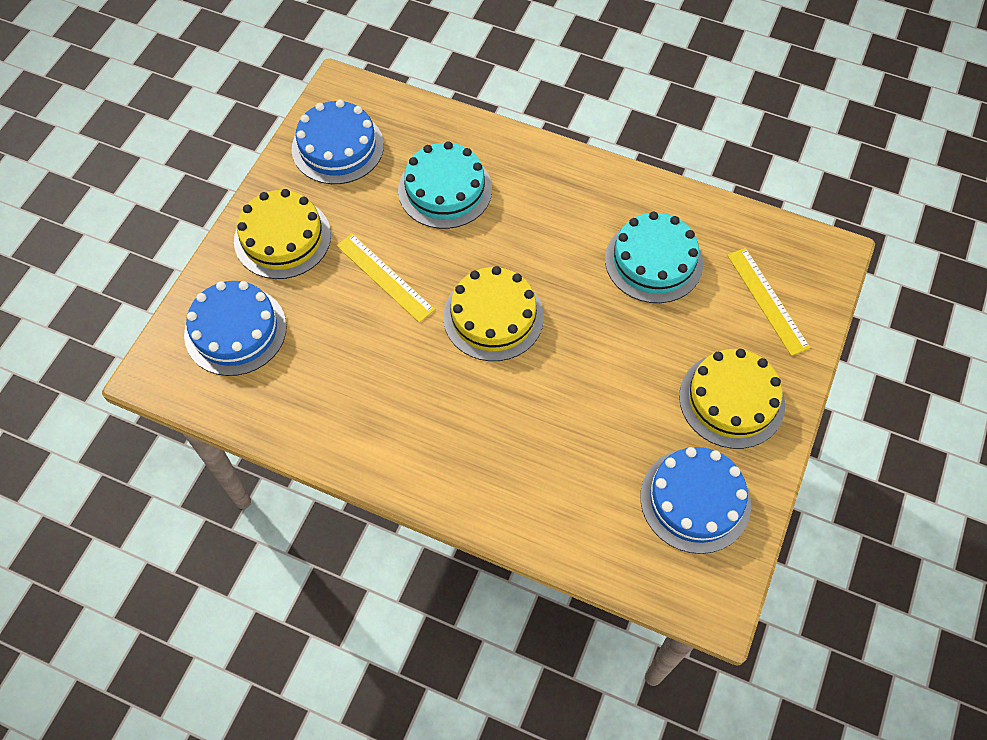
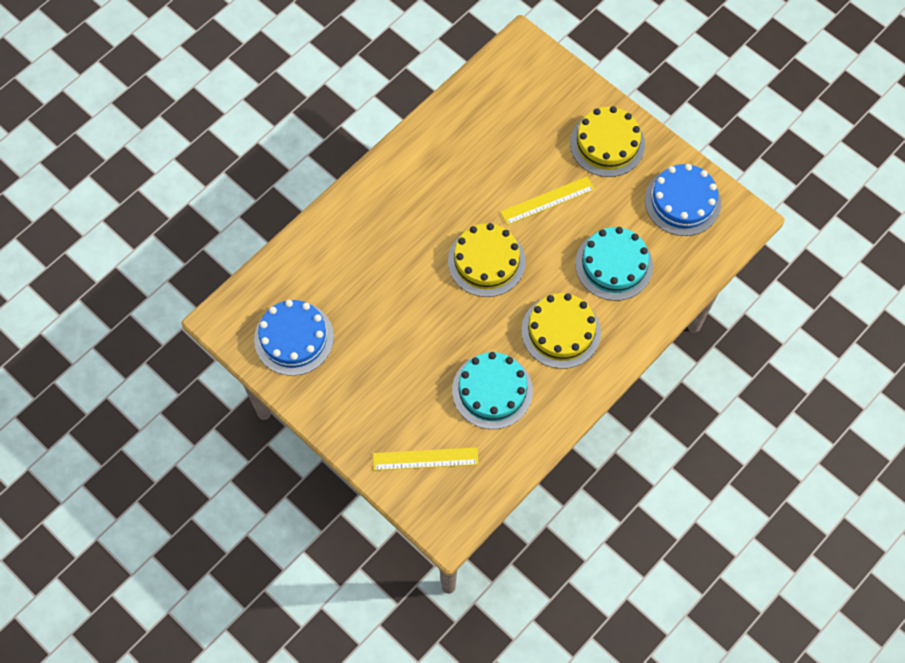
camera: 110 degrees right, 5 degrees up
blue cake [184,281,287,376] -> none
yellow cake [679,349,785,449] -> yellow cake moved to [521,293,601,369]

